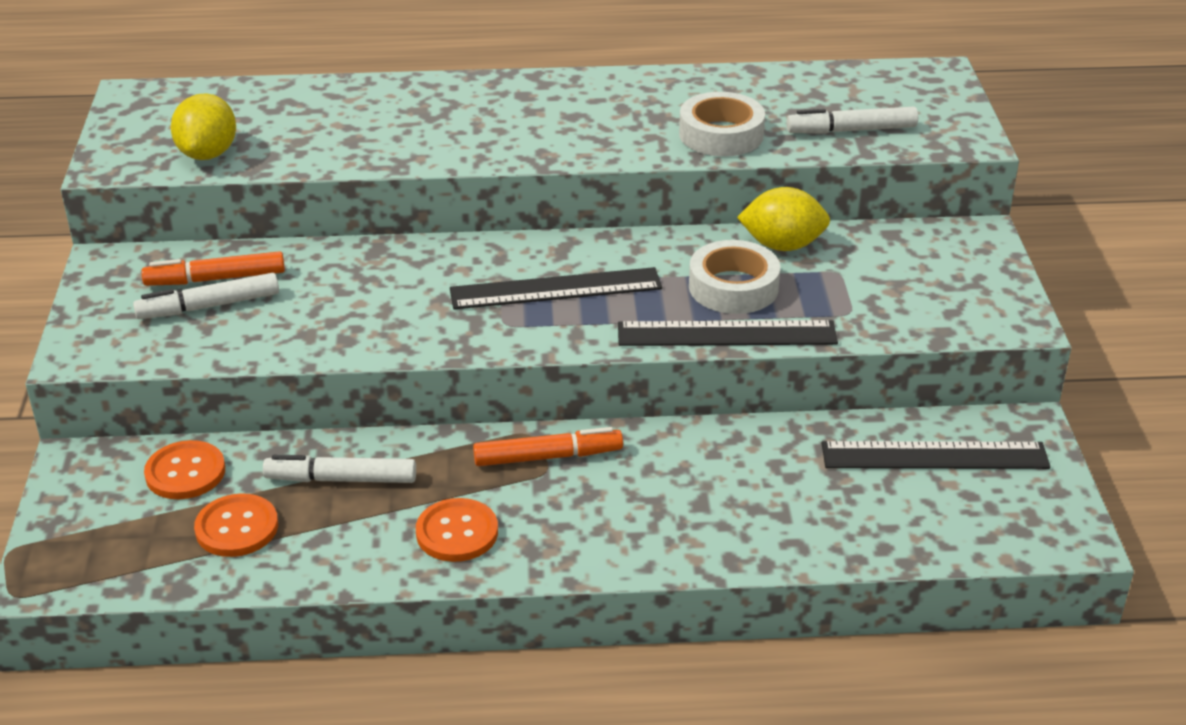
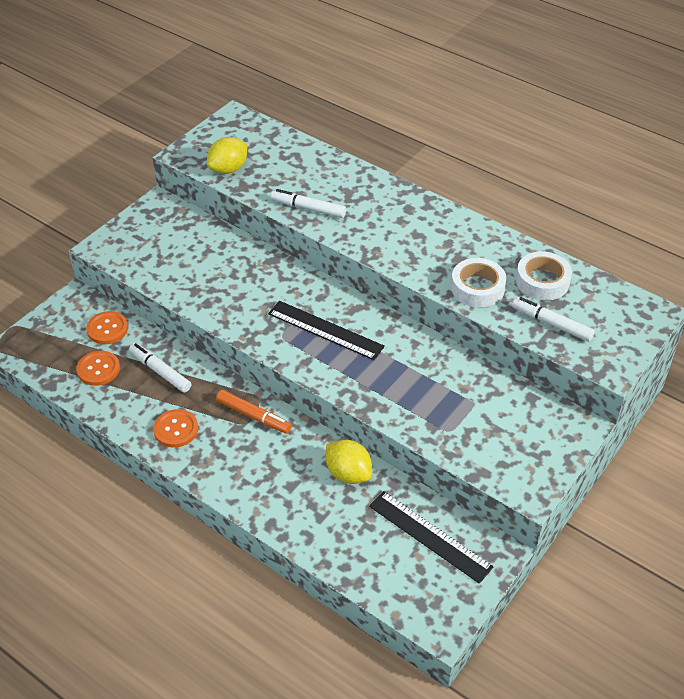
camera: 40 degrees right, 10 degrees up
white marker [133,273,279,319] -> white marker moved to [271,189,346,218]
orange marker [141,251,285,286] -> none
black ruler [618,320,838,346] -> none
white tape [689,240,780,314] -> white tape moved to [516,251,572,300]
yellow lemon [737,187,830,251] -> yellow lemon moved to [326,440,372,484]

